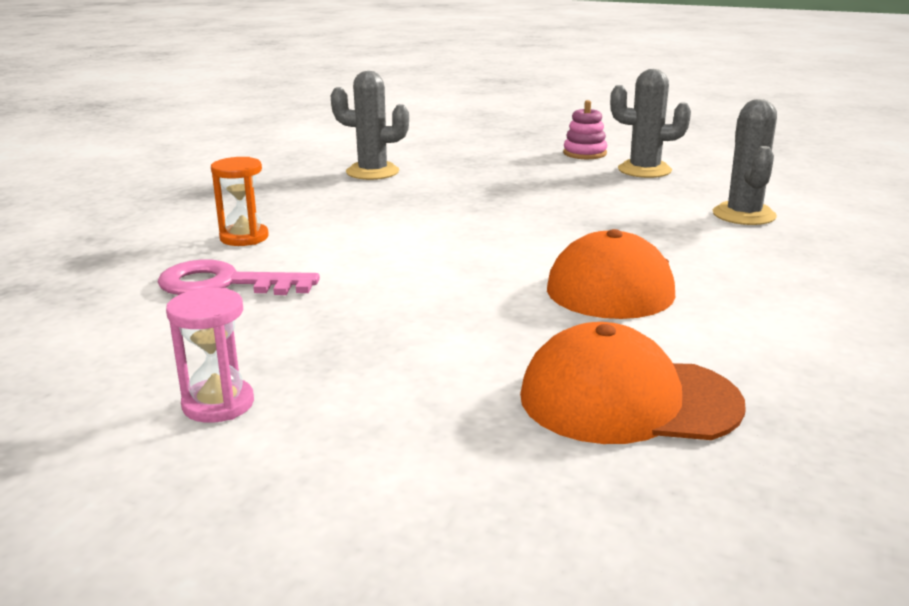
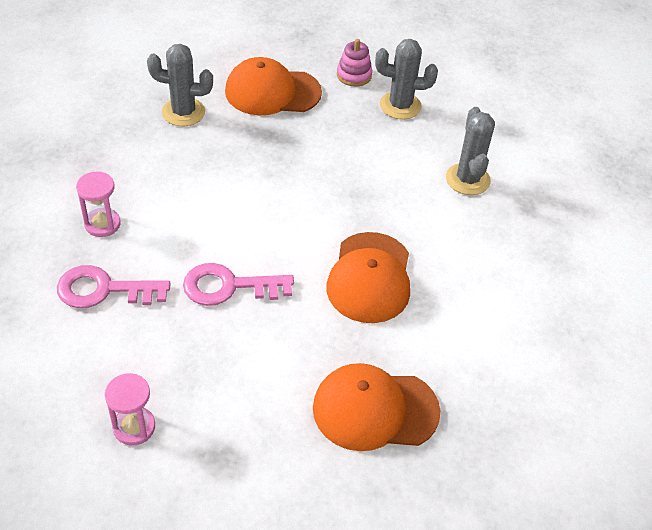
camera: 10 degrees left, 25 degrees up
orange hourglass [211,157,269,246] -> pink hourglass [76,172,121,237]
none -> pink key [183,263,294,306]
none -> orange cap [225,57,322,115]

